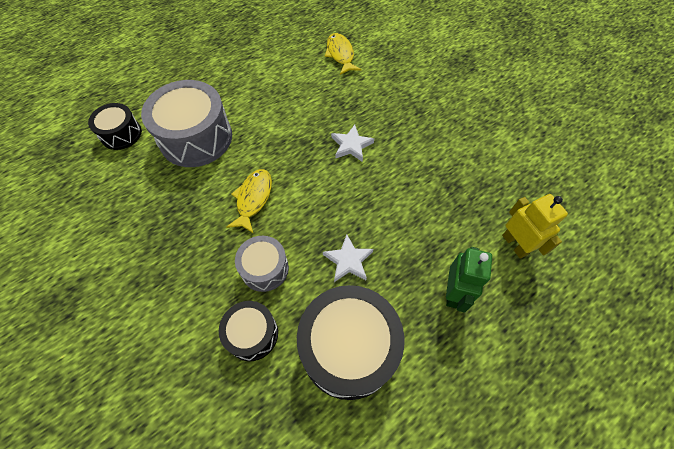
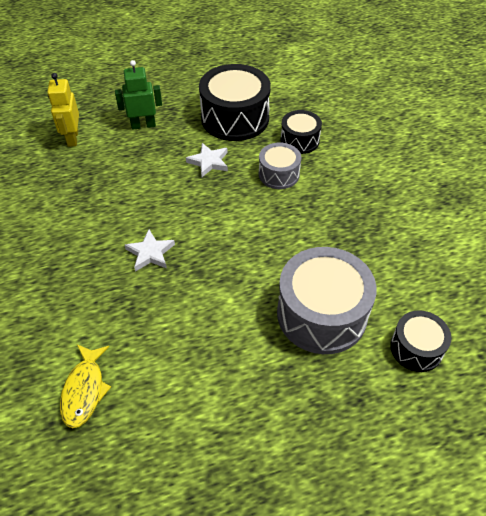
camera: 160 degrees left, 10 degrees down
yellow fish [226,169,272,234] -> none
green robot [446,247,492,312] -> green robot turned 45 degrees clockwise [115,60,162,130]

